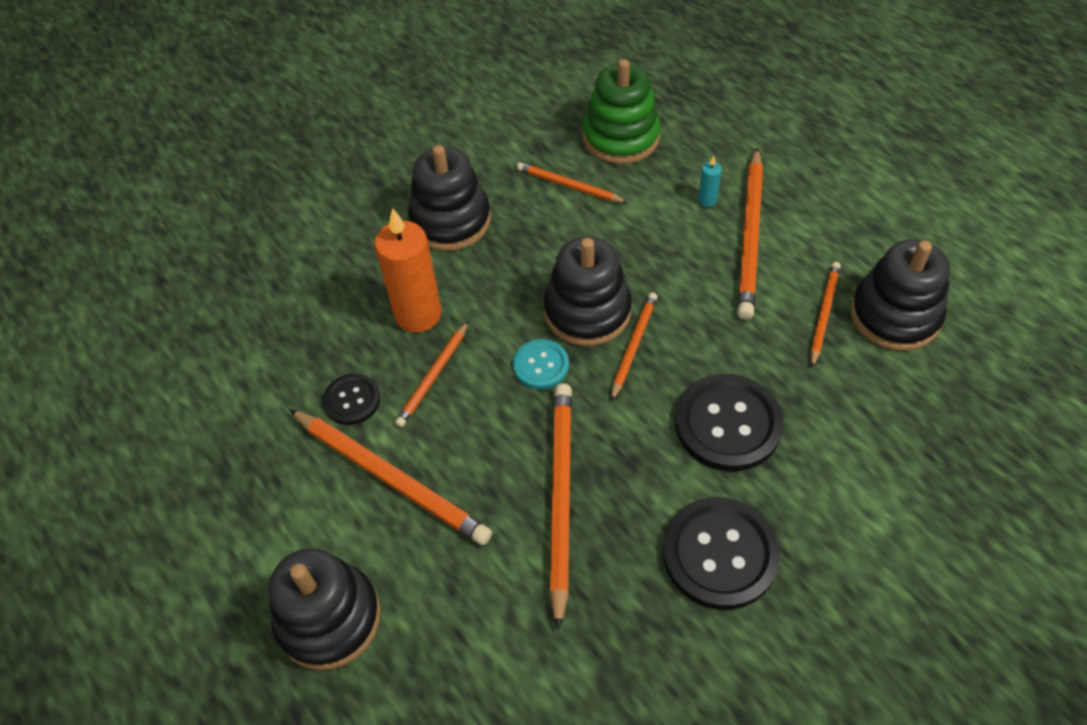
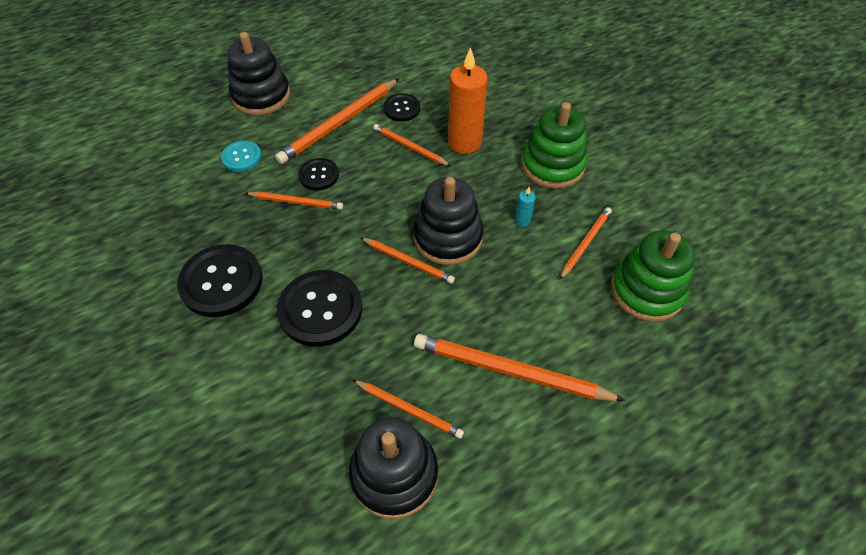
camera: 95 degrees right, 0 degrees up
black stacking toy [408,145,491,251] -> green stacking toy [521,102,588,189]
turquoise button [513,339,569,389] -> turquoise button moved to [221,140,262,172]
orange pencil [549,383,572,631] -> orange pencil [245,191,343,210], size x0.57
turquoise candle [698,156,722,207] -> turquoise candle moved to [515,187,536,227]
none -> black button [298,158,339,191]

